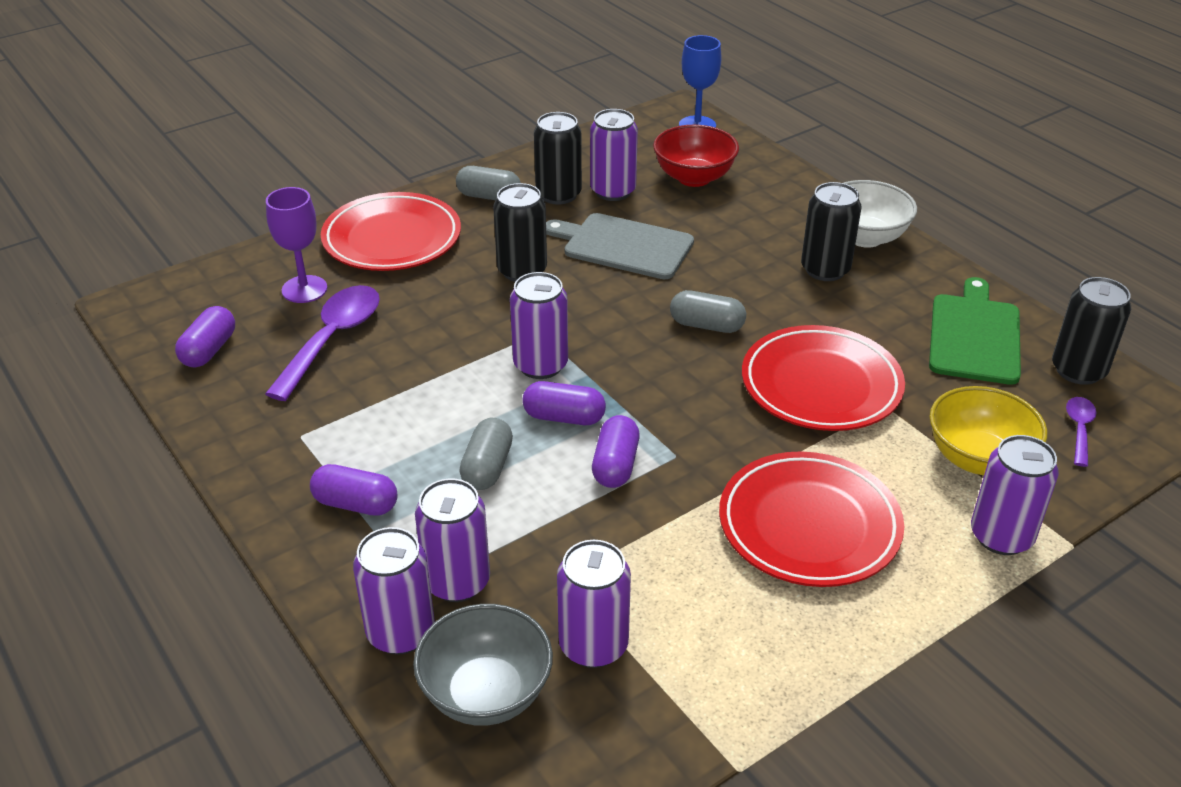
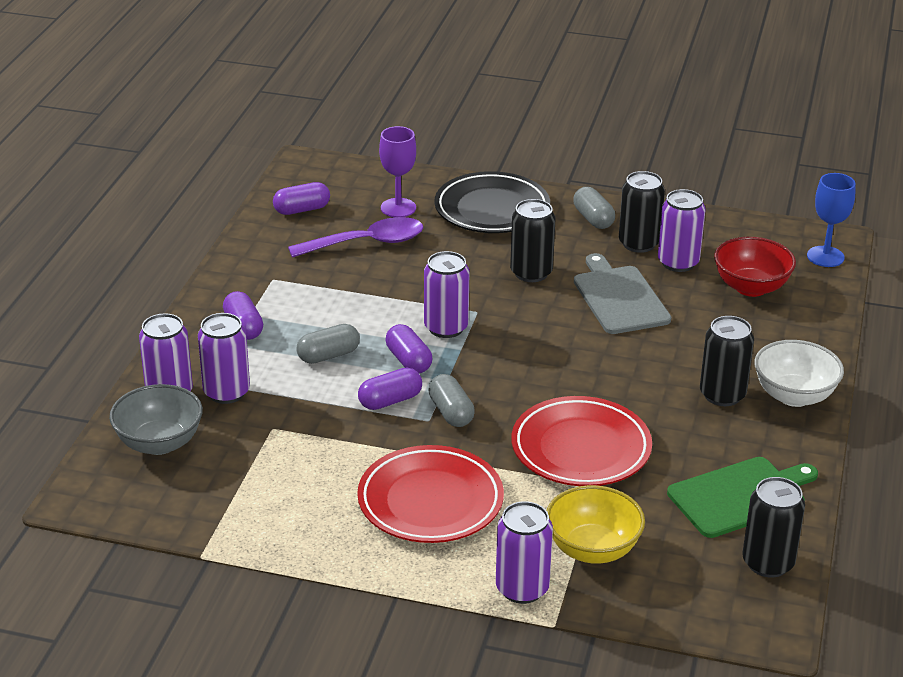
camera: 50 degrees right, 5 degrees down
red plate [321,192,461,271] -> black plate [435,171,550,233]
purple can [557,540,631,668] -> none
grey capsule [670,290,746,333] -> grey capsule moved to [428,374,475,427]
purple spoon [1066,397,1097,467] -> none

